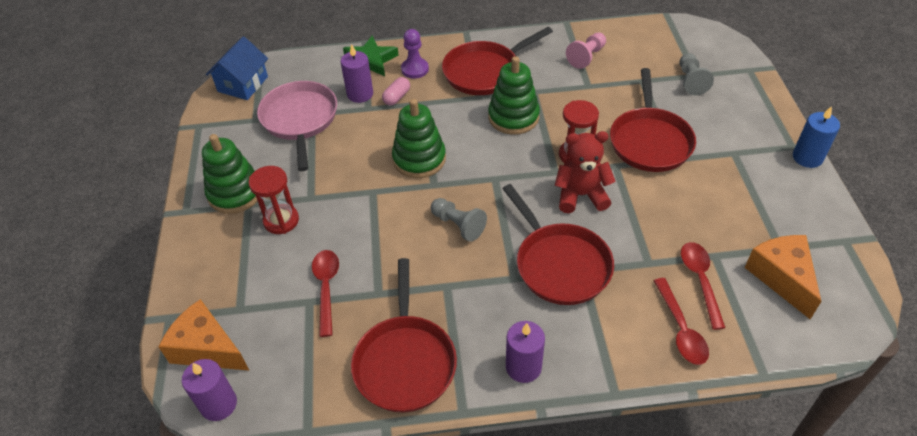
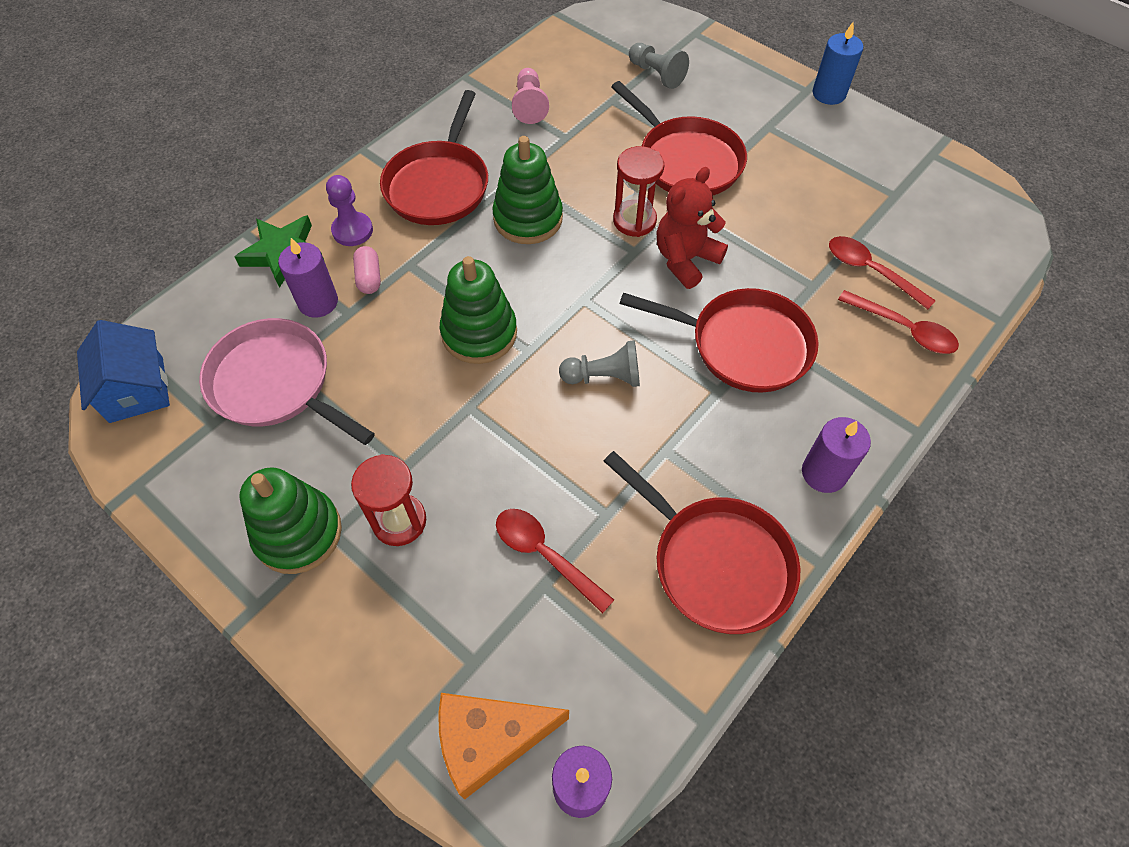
camera: 45 degrees left, 10 degrees up
orange cheese [745,235,821,319] -> none

